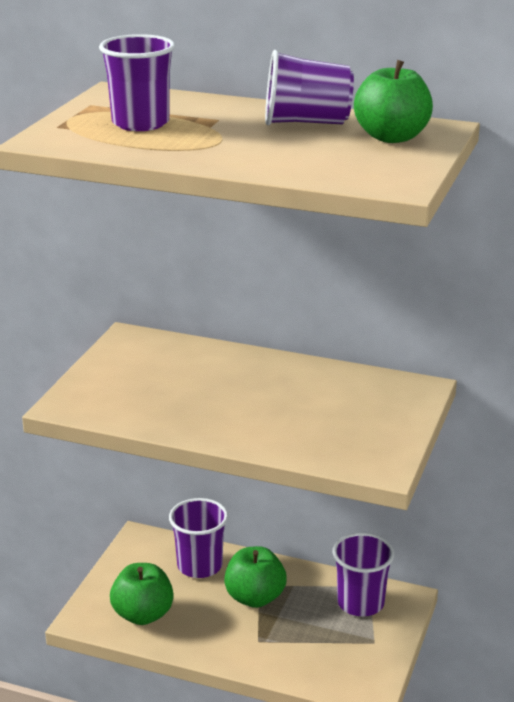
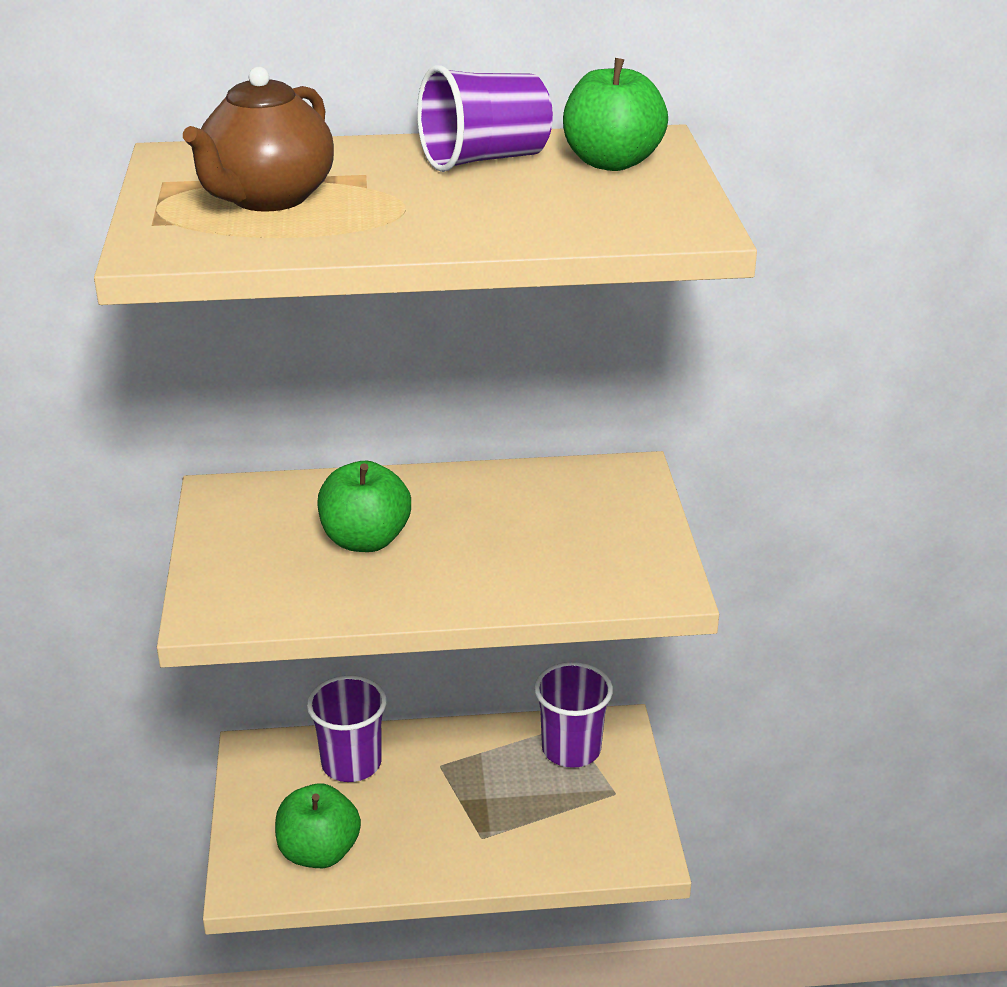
camera: 25 degrees left, 5 degrees up
purple cup [99,34,175,131] -> brown teapot [183,67,334,212]
green apple [224,546,287,608] -> green apple moved to [317,461,411,552]

